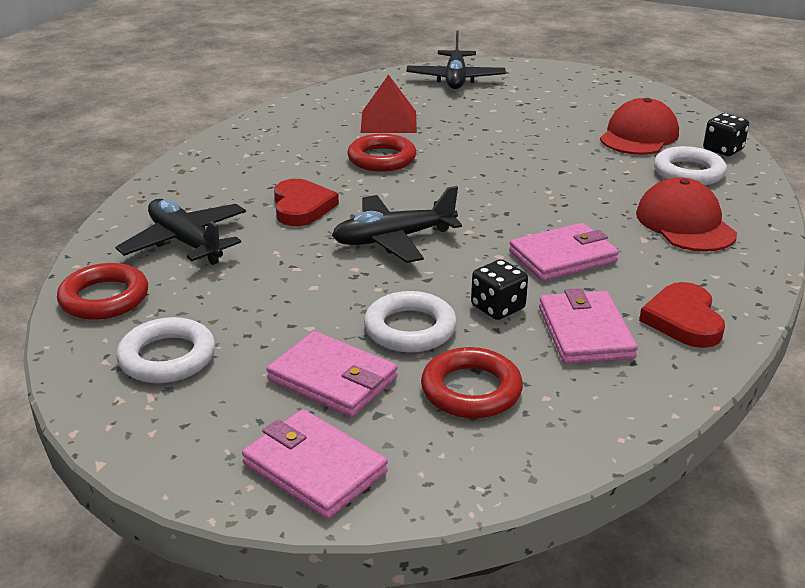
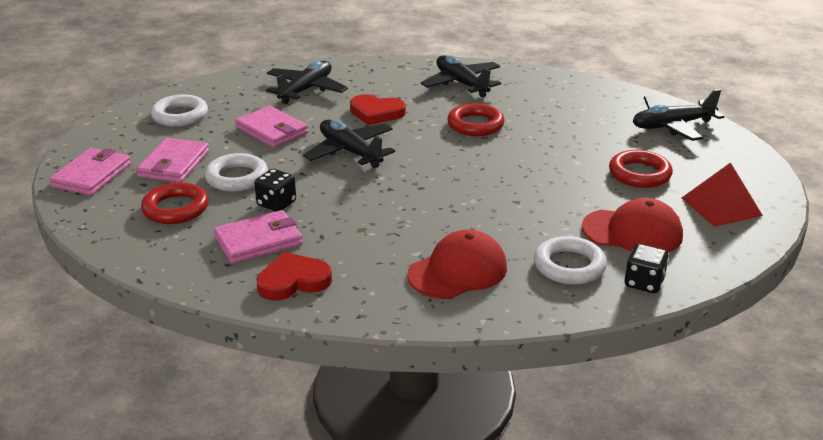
camera: 70 degrees right, 0 degrees up
red ring [57,263,148,320] -> red ring moved to [609,150,673,188]
red heart [274,179,339,226] -> red heart turned 45 degrees clockwise [350,94,406,125]
red pyramid [361,74,417,133] -> red pyramid moved to [682,162,763,227]
pink wallet [509,223,619,281] -> pink wallet moved to [235,106,308,148]
none -> black plane [421,55,501,97]

